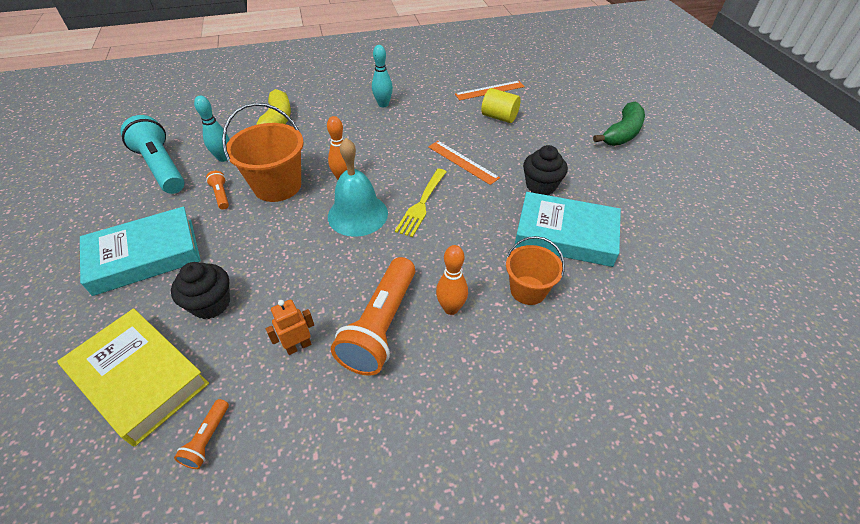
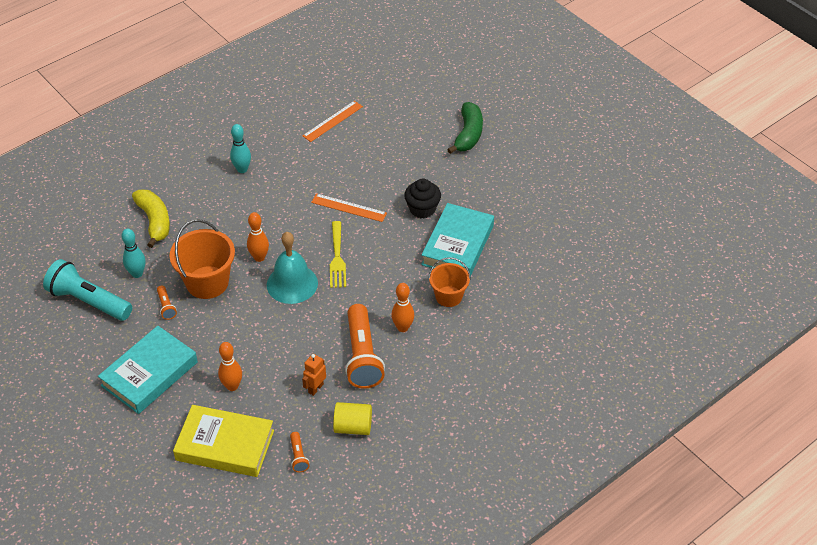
camera: 25 degrees left, 0 degrees up
black cupcake [171,262,230,319] -> orange bowling pin [218,342,242,391]
orange flashlight [206,171,229,210] -> orange flashlight turned 150 degrees counterclockwise [157,286,177,320]
yellow cylinder [481,88,521,123] -> yellow cylinder moved to [333,402,372,435]
turquoise book [515,192,621,267] -> turquoise book turned 60 degrees counterclockwise [421,203,494,277]

